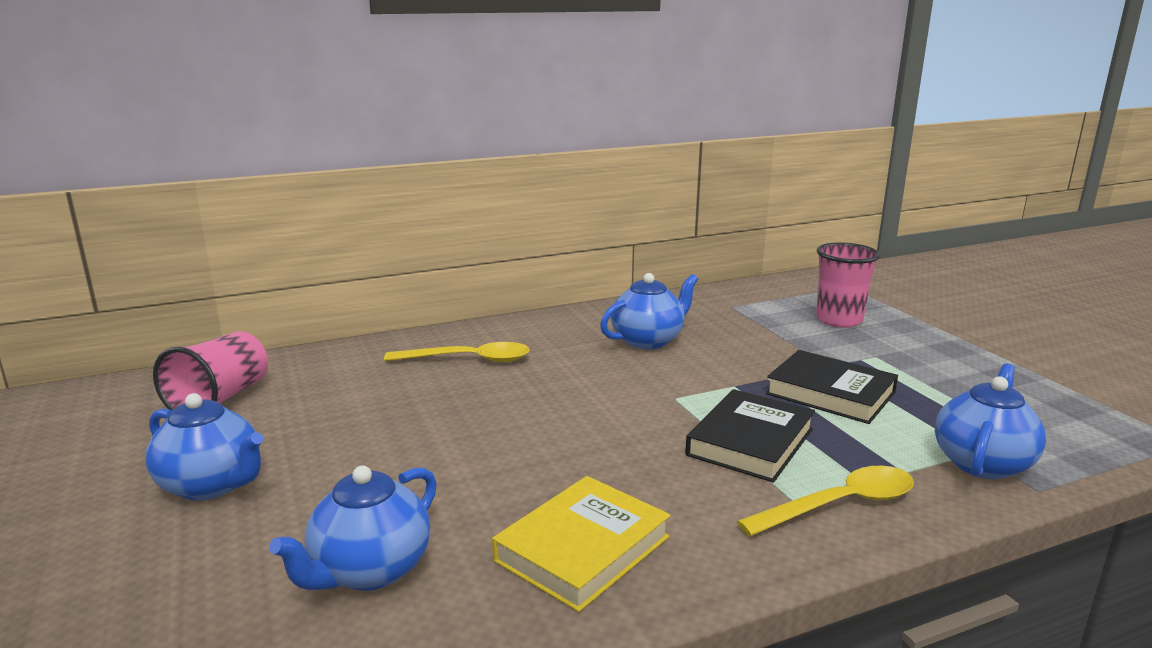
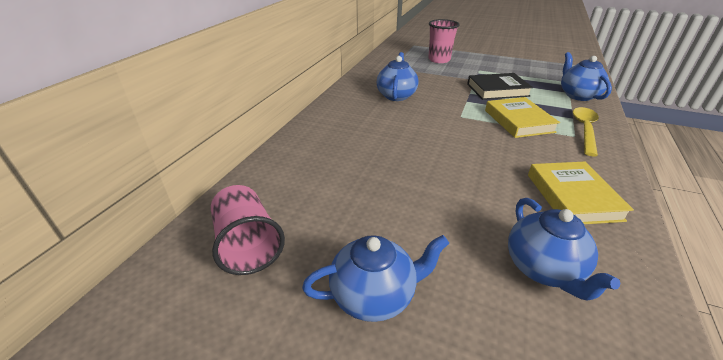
camera: 45 degrees left, 15 degrees up
yellow spoon [384,342,530,362] -> none
black book [685,389,815,482] -> yellow book [485,97,560,138]

